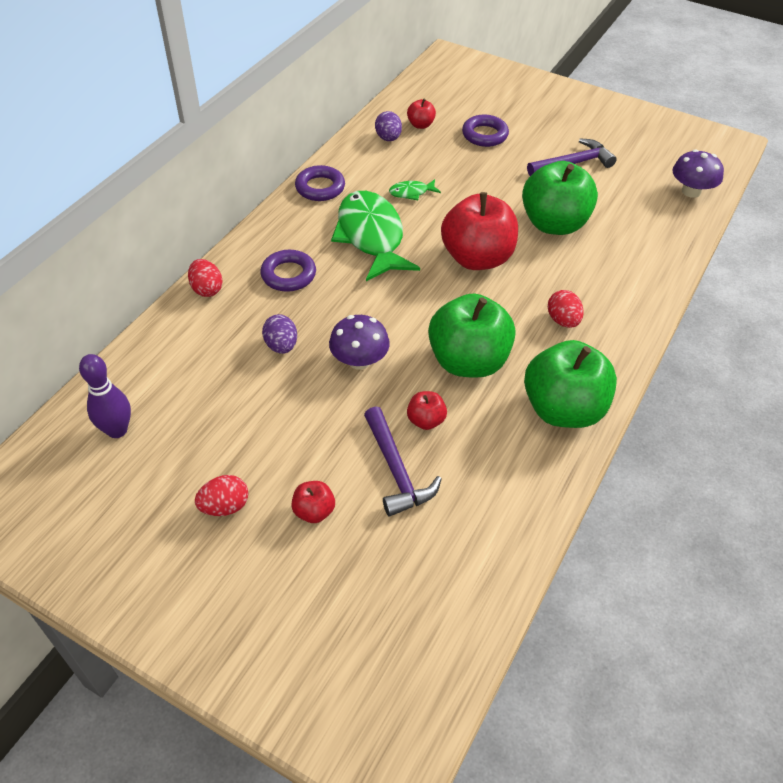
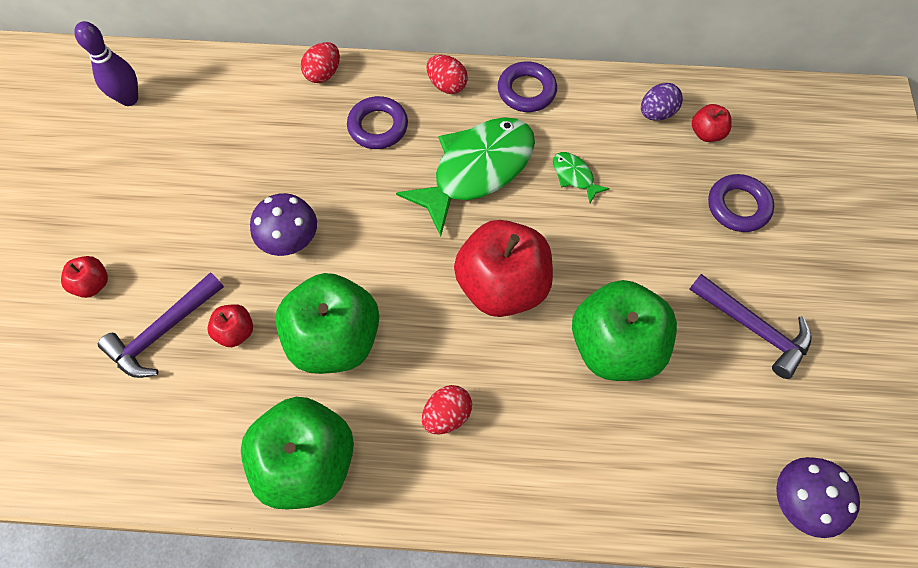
camera: 65 degrees right, 15 degrees up
red egg [195,475,249,516] -> red egg moved to [427,55,468,94]
purple egg [262,314,297,354] -> none

